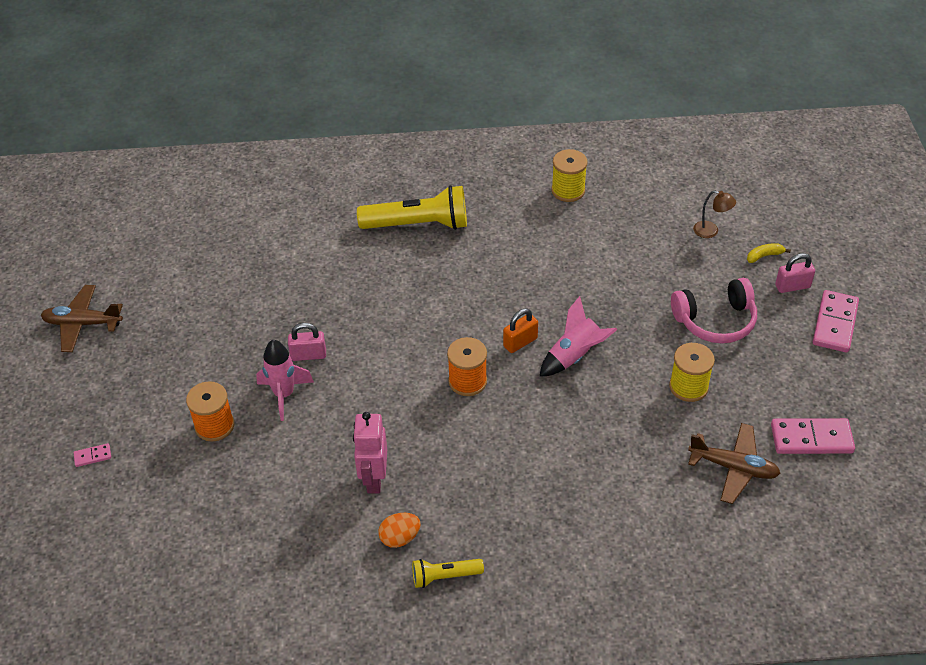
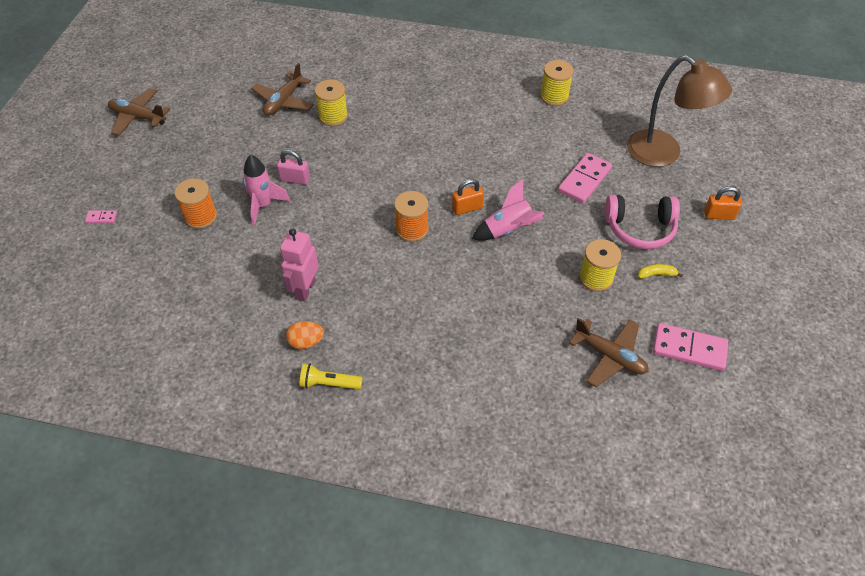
camera: 15 degrees right, 5 degrees up
yellow flashlight [357,185,467,230] -> none
brown lamp [693,191,736,238] -> brown lamp [627,55,732,167], size x2.47
yellow banana [747,243,791,263] -> yellow banana moved to [638,264,683,279]
pink padlock [775,253,815,293] -> orange padlock [704,186,742,220]
pink domino [813,290,859,353] -> pink domino moved to [558,153,612,203]
none -> brown plane [251,63,314,116]
none -> yellow spool [315,79,348,126]

